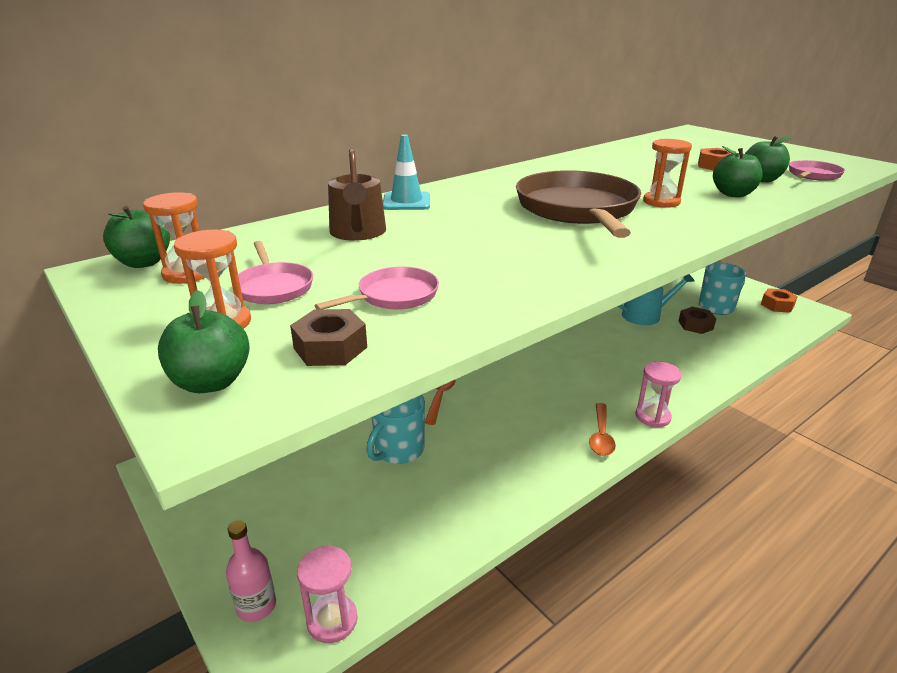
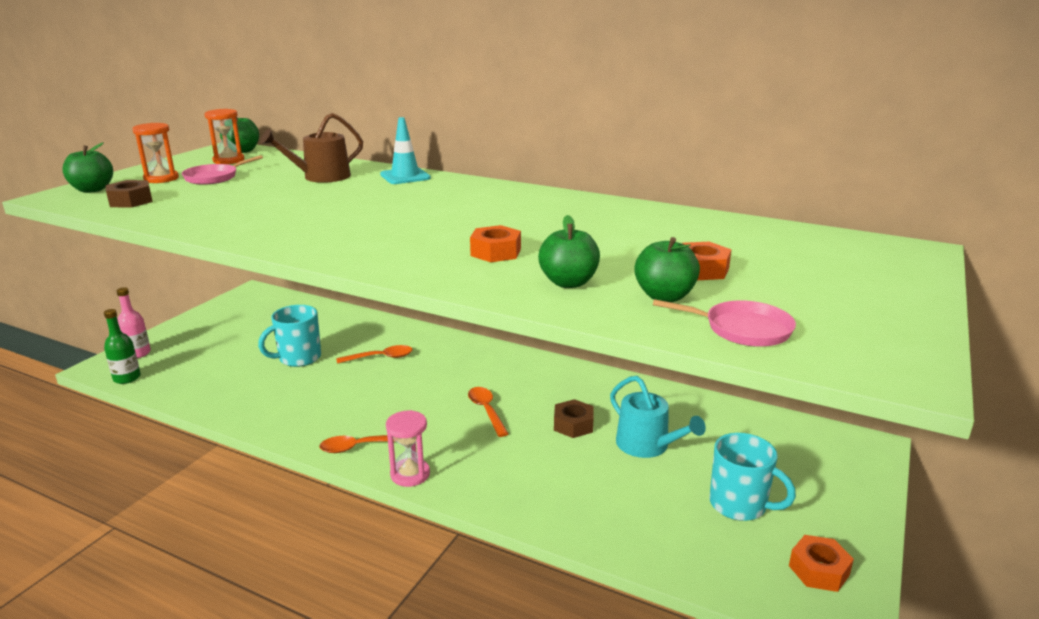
camera: 65 degrees right, 5 degrees down
pink hourglass [297,546,358,643] -> green bottle [104,309,141,384]
pink pan [314,266,439,310] -> none
turquoise mug [366,395,425,464] -> turquoise mug turned 45 degrees counterclockwise [258,305,321,367]
brown pan [516,170,641,238] -> none
orange hourglass [643,139,692,208] -> orange nut [470,225,521,262]
brown nut [678,307,716,334] -> brown nut moved to [554,399,594,438]
none -> orange spoon [468,387,509,437]

